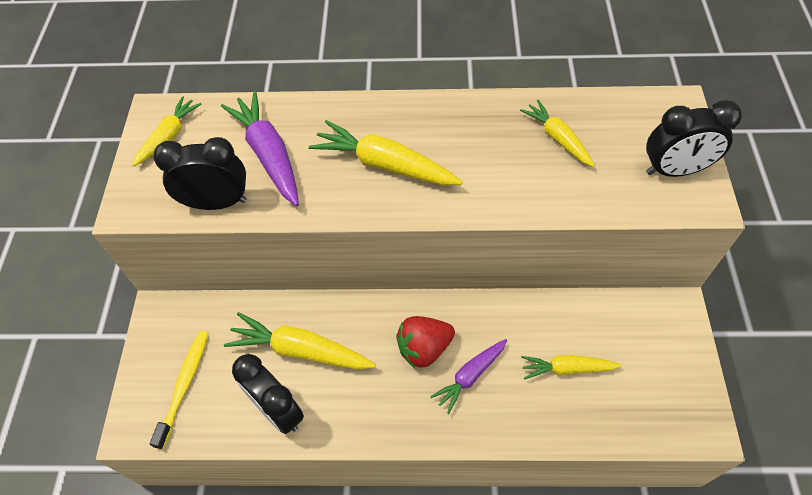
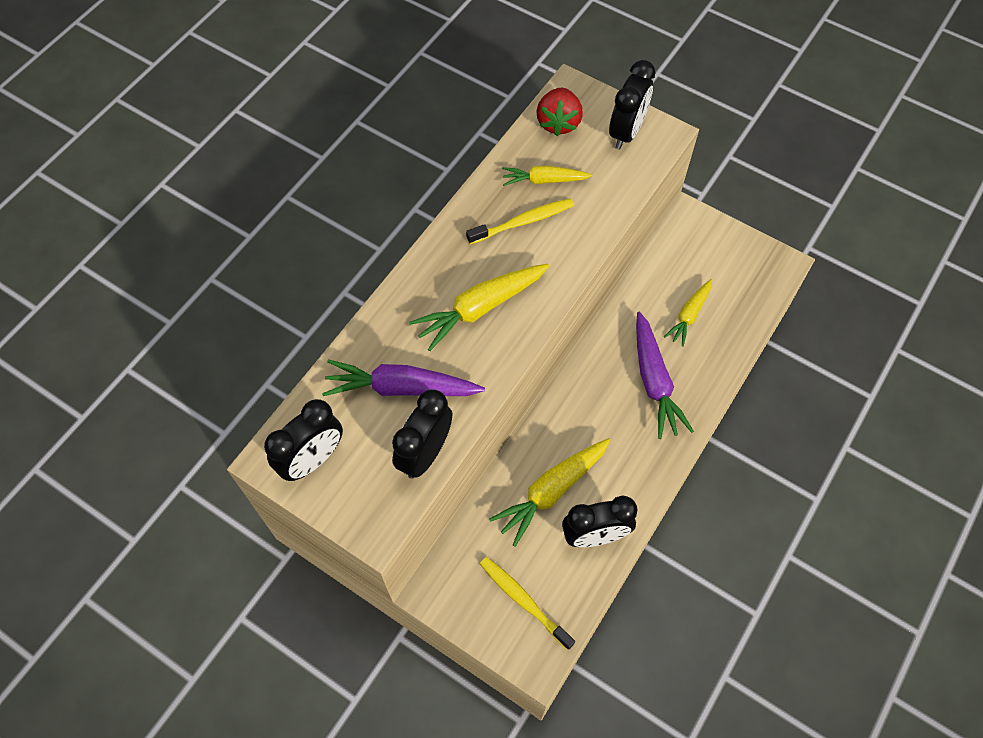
camera: 60 degrees left, 5 degrees up
yellow carrot [132,96,201,167] -> black clock [264,399,343,481]
red strawberry [396,316,455,368] -> red strawberry moved to [536,88,583,136]
purple carrot [430,339,507,414] -> purple carrot [636,312,694,439], size x1.59
none -> yellow toothbrush [466,198,574,244]

